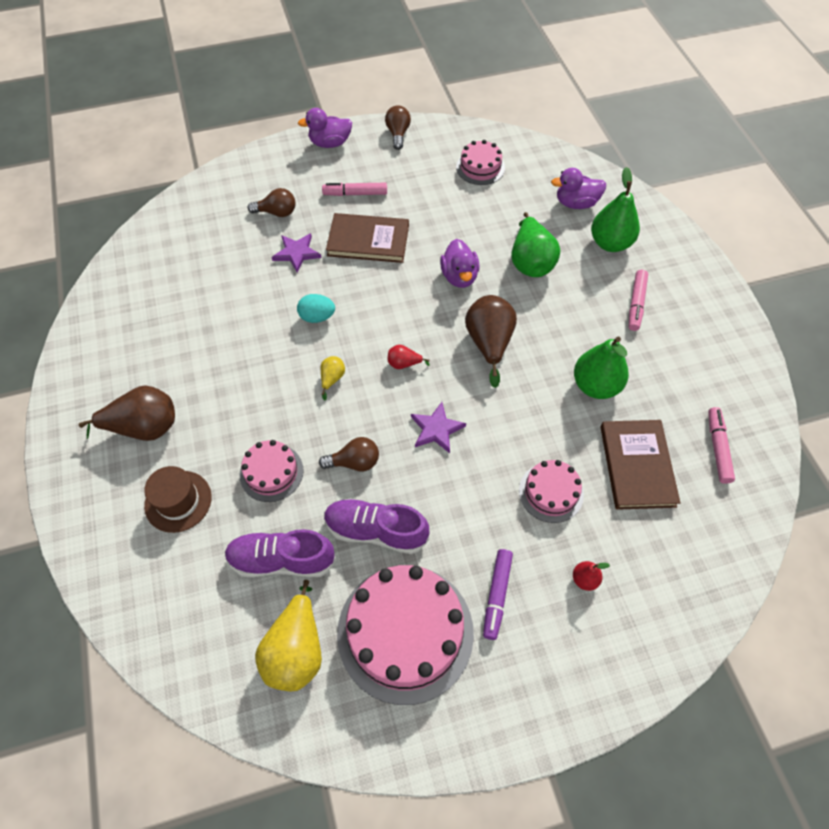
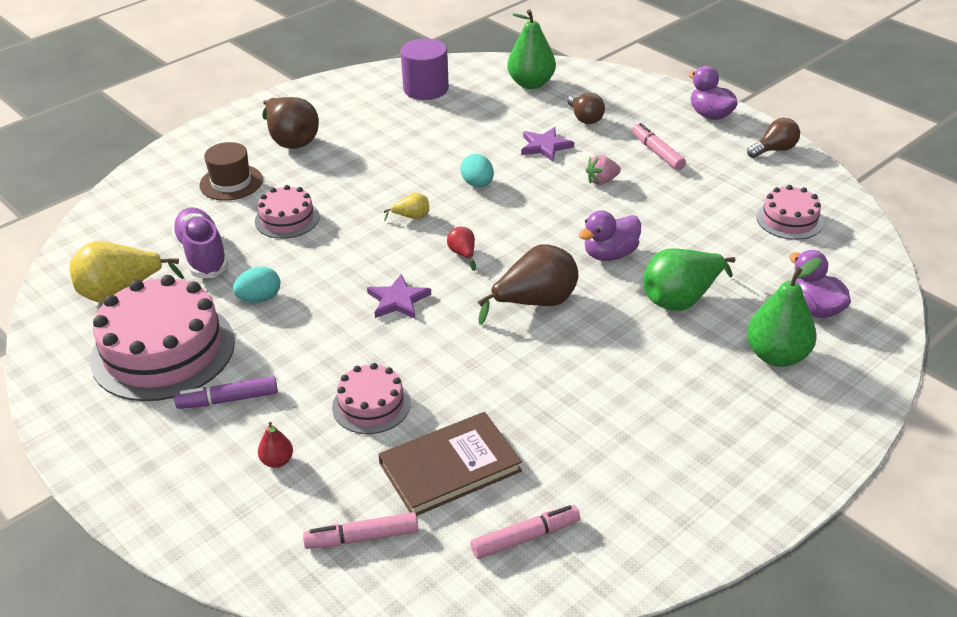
camera: 65 degrees right, 20 degrees down
brown light bulb [319,437,379,471] -> none
purple shoe [324,499,429,554] -> turquoise egg [233,266,280,303]
brown book [326,213,409,263] -> pink strawberry [586,155,621,185]
green pear [574,337,629,399] -> green pear moved to [507,9,556,89]
pink marker [629,270,648,331] -> pink marker moved to [303,512,418,549]
none -> purple cylinder [401,38,449,100]

